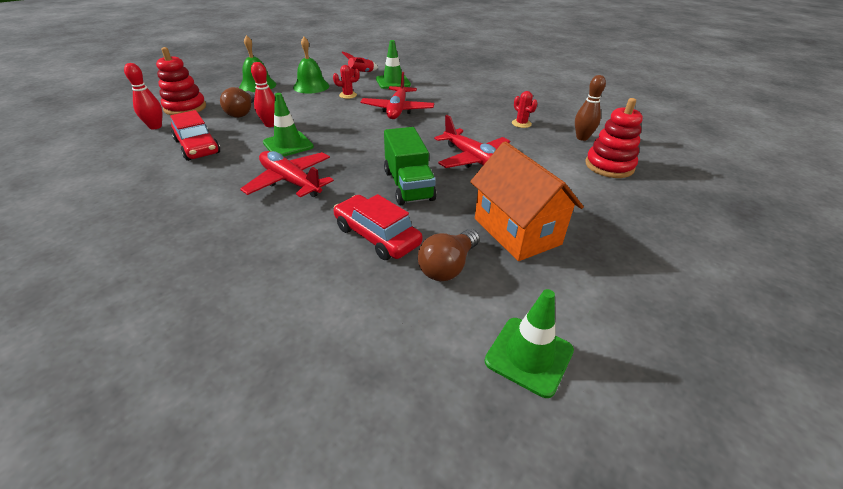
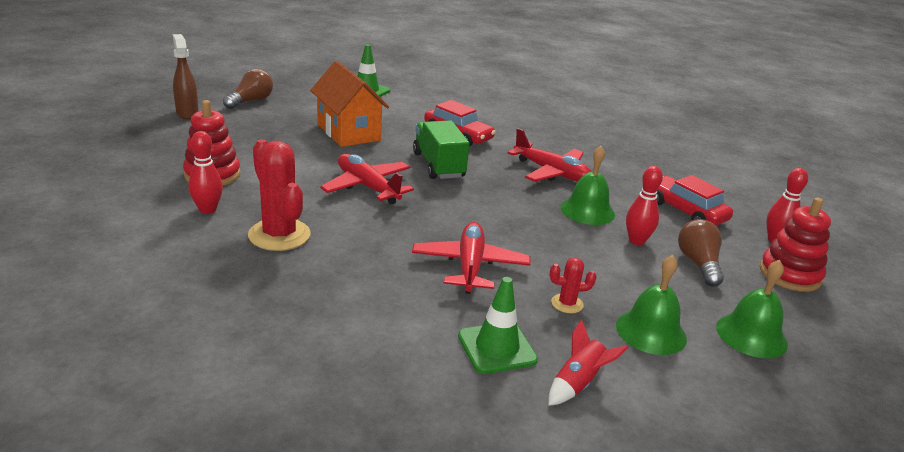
camera: 175 degrees right, 10 degrees down
green traffic cone [263,93,314,157] -> green bell [560,146,615,225]
brown light bulb [418,229,480,281] -> brown light bulb moved to [223,69,273,109]
red cactus [512,91,537,128] -> red cactus [248,139,311,251], size x2.05
brown bowling pin [575,75,606,141] -> red bowling pin [188,131,223,214]
none -> brown spray bottle [173,34,199,119]

